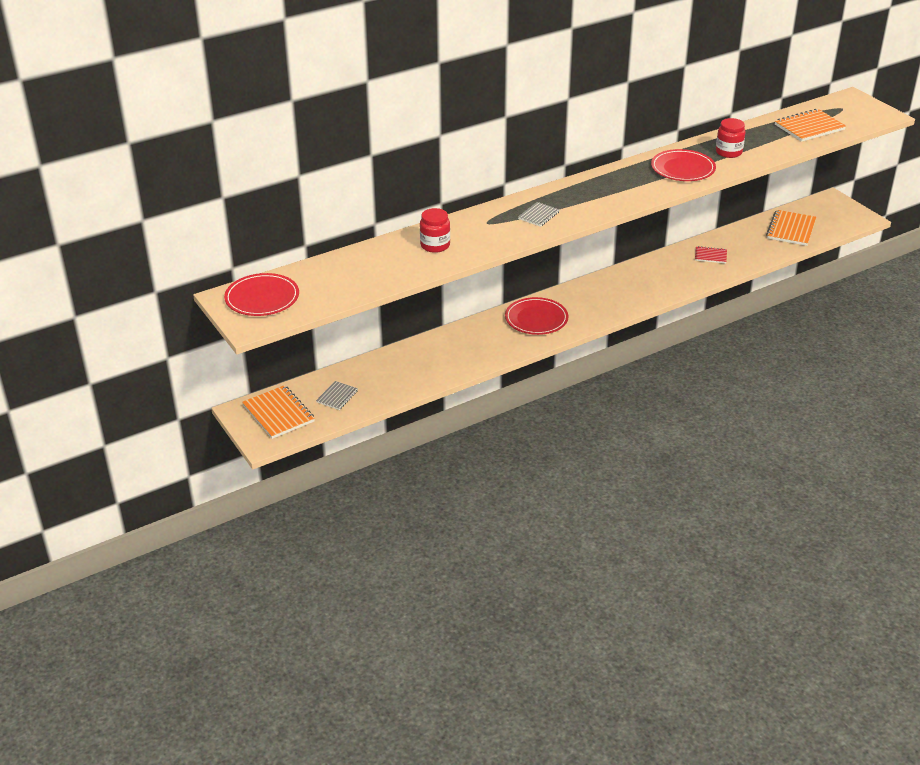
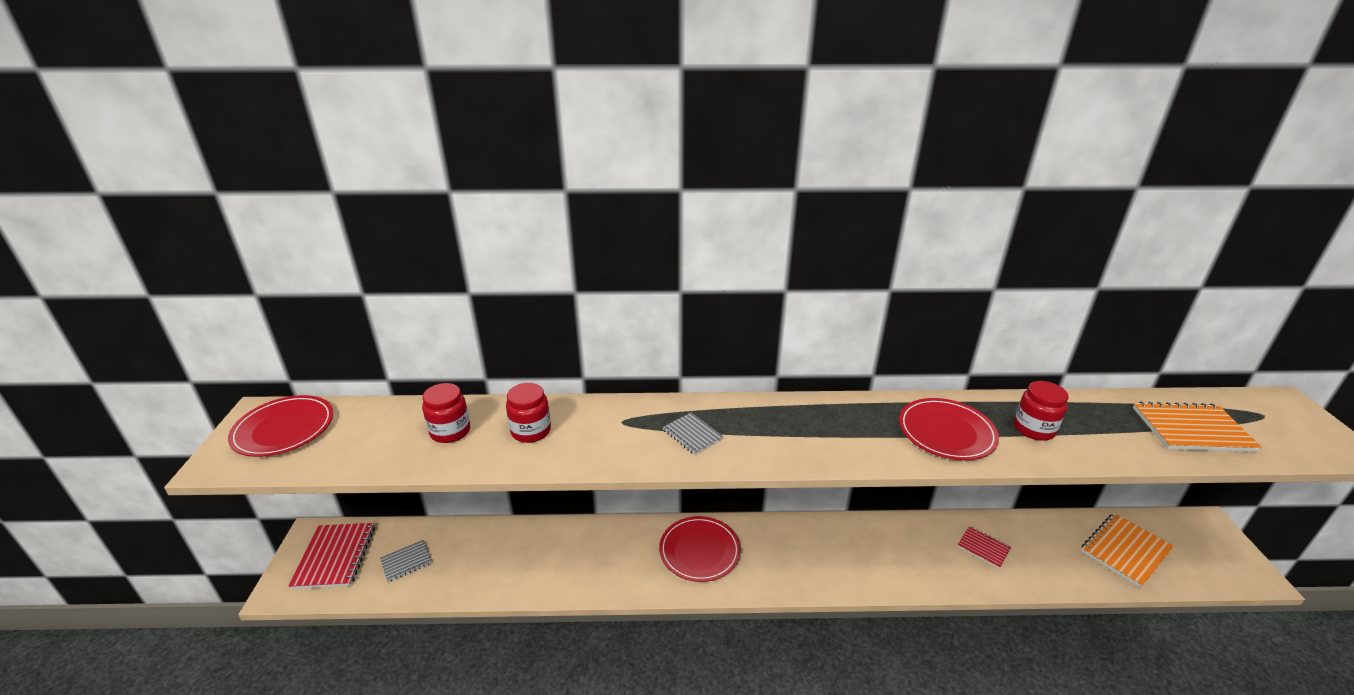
camera: 30 degrees right, 5 degrees down
orange notebook [242,385,315,439] -> red notebook [288,523,375,589]
grey notebook [518,202,559,227] -> grey notebook turned 75 degrees clockwise [663,413,723,455]
none -> red jar [422,383,470,443]

